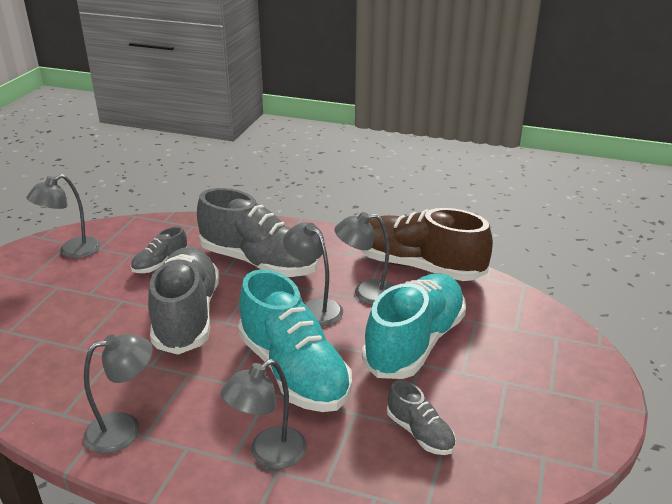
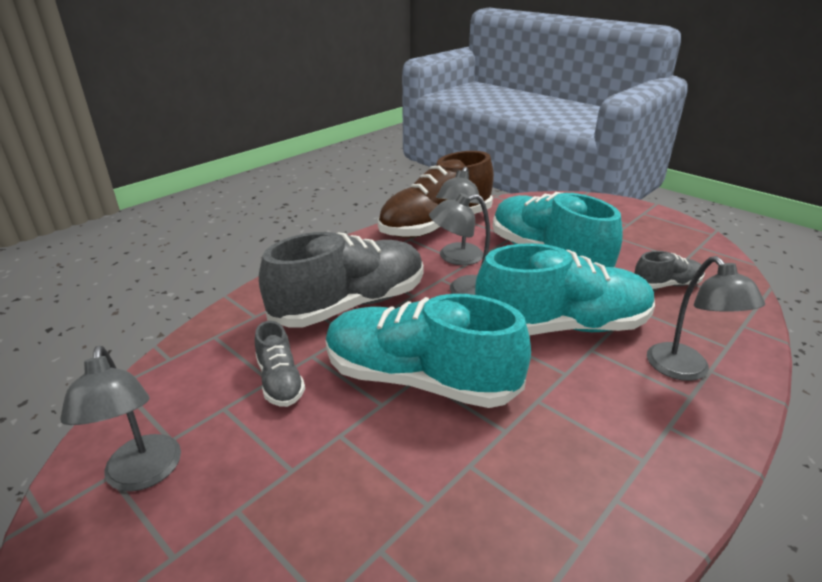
camera: 65 degrees left, 0 degrees up
grey lamp [84,334,153,453] -> none
grey shoe [148,247,219,355] -> turquoise shoe [326,294,531,408]

